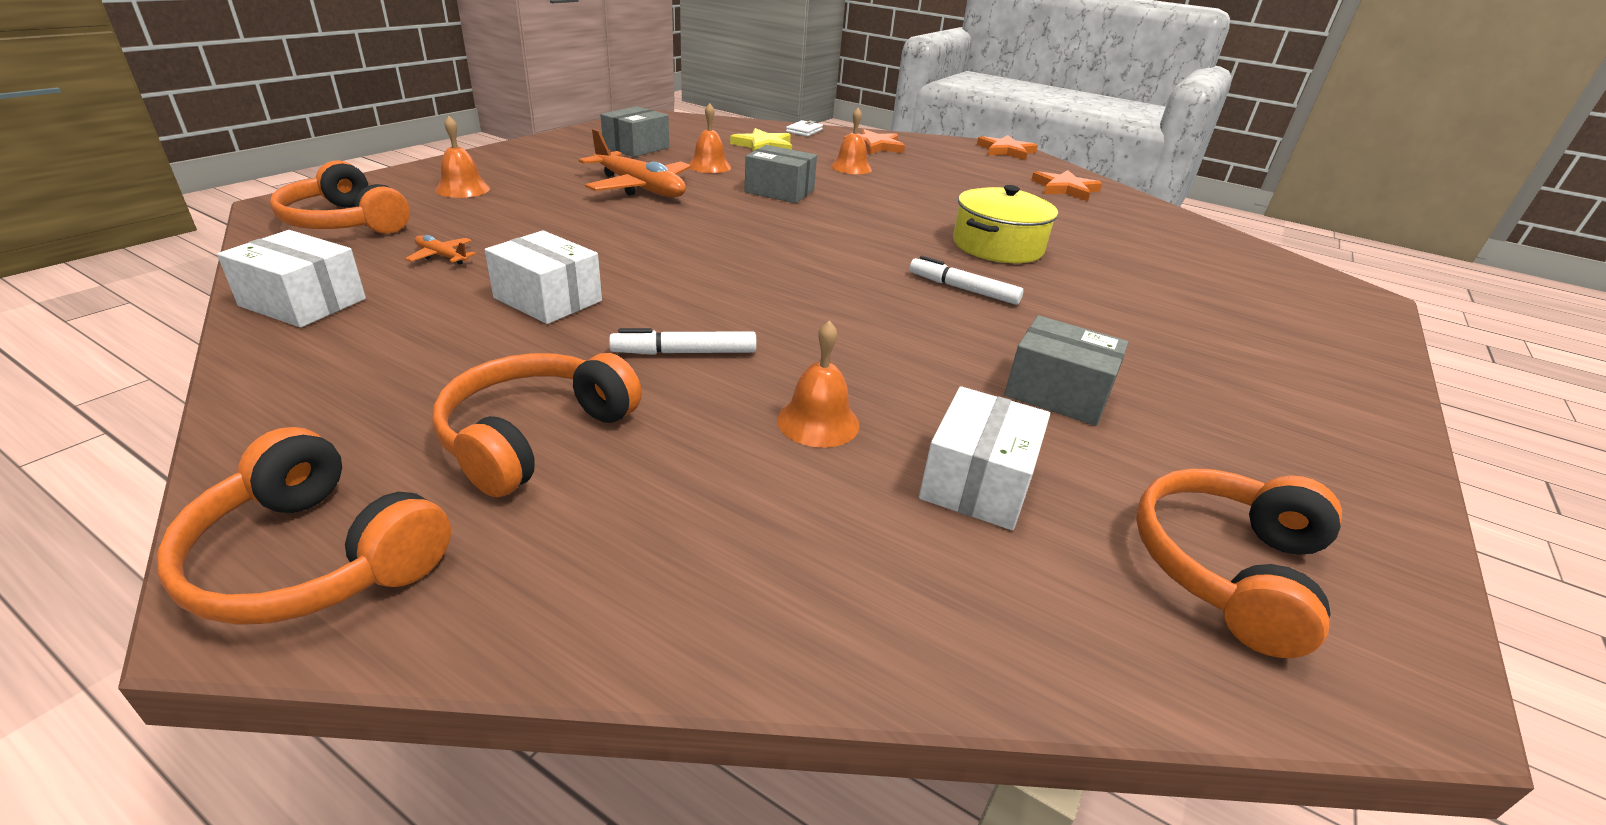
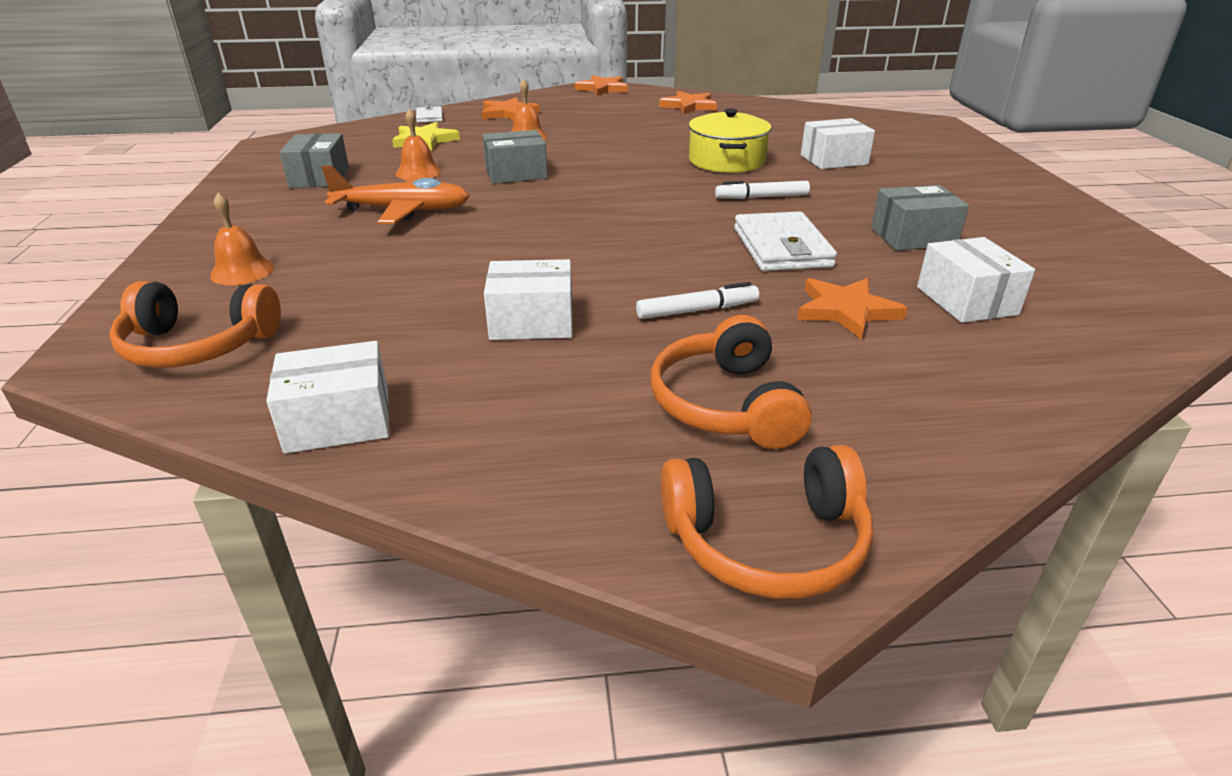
camera: 35 degrees left, 0 degrees up
orange plane [405,235,477,265] -> none
white marker [609,328,757,355] -> white marker turned 150 degrees counterclockwise [636,282,759,319]
orange bell [777,320,860,448] -> orange star [797,278,907,340]
orange headphones [1136,468,1342,658] -> none
none -> white wallet [734,211,837,271]
none -> white box [801,118,875,169]

